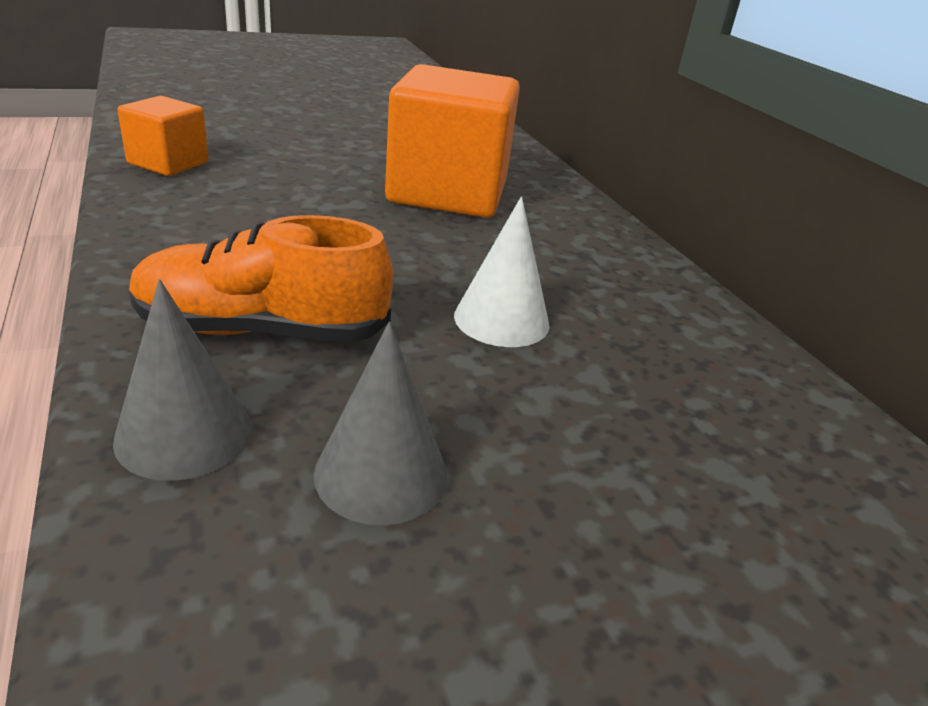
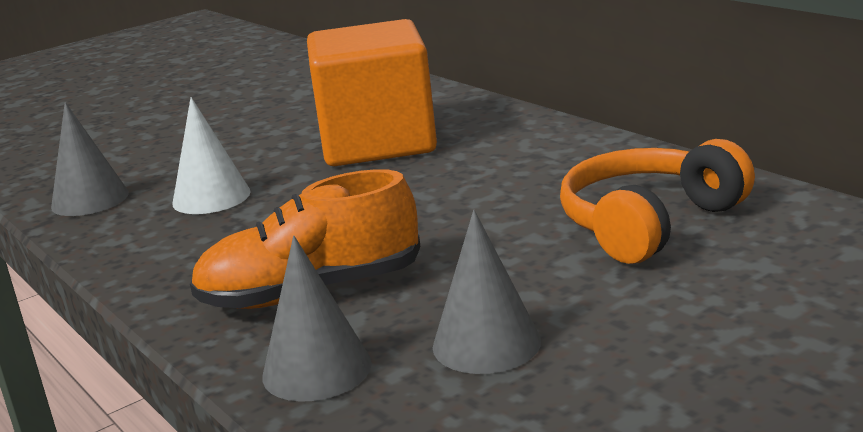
camera: 10 degrees left, 10 degrees down
orange cube [117,96,209,176] -> grey cone [51,102,129,216]
white cone [454,196,549,347] -> white cone moved to [172,97,251,214]
none -> orange headphones [560,139,755,264]

